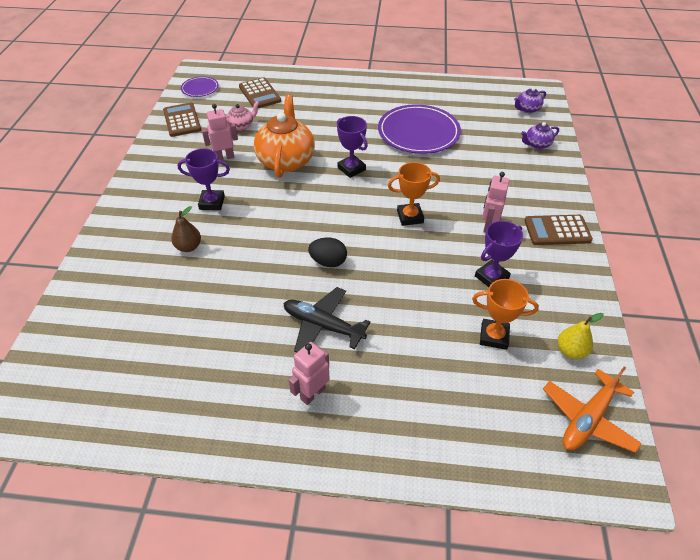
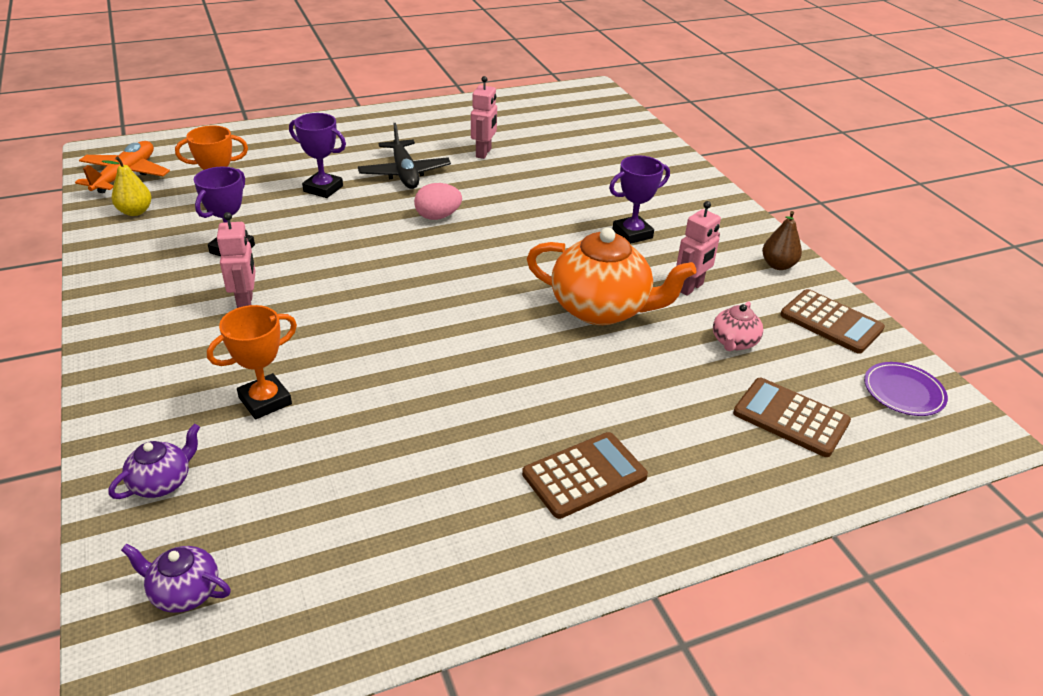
camera: 150 degrees right, 10 degrees down
brown pear [171,206,201,252] -> brown pear moved to [762,211,802,270]
orange teapot [254,95,315,178] -> orange teapot turned 45 degrees counterclockwise [527,227,697,325]
black plane [284,287,371,352] -> black plane turned 75 degrees clockwise [358,123,451,189]
pink robot [289,342,330,405] -> pink robot moved to [471,76,497,159]
black egg [308,237,347,267] -> pink egg [414,183,462,220]
purple trophy [337,116,368,178] -> purple trophy moved to [289,113,346,198]
purple plate [378,104,461,154] -> none
orange trophy [388,162,440,226] -> orange trophy moved to [207,305,297,420]
purple teapot [514,87,546,113] -> purple teapot turned 105 degrees counterclockwise [121,544,231,613]
brown calculator [524,215,593,245] -> brown calculator moved to [522,432,648,519]

